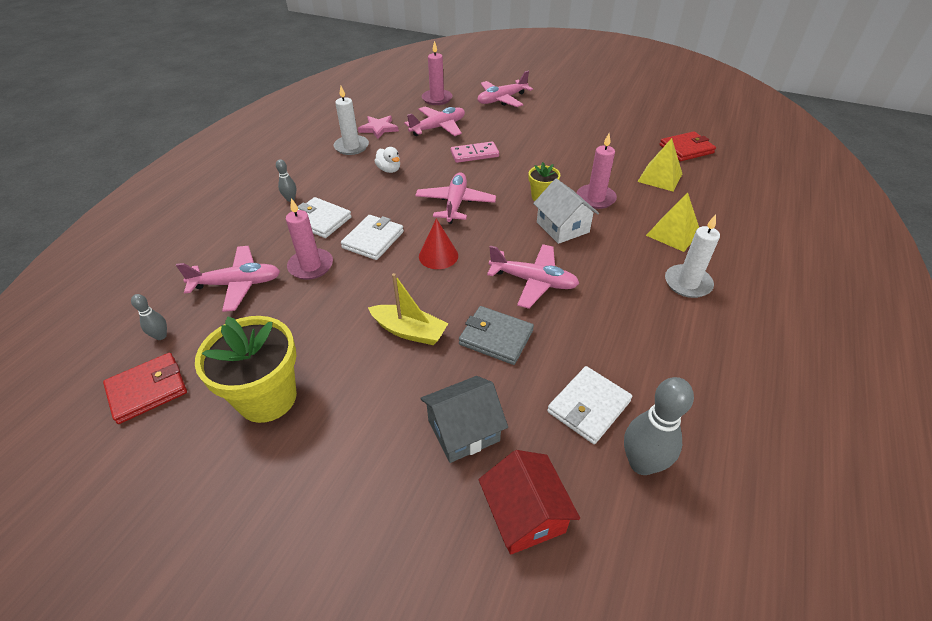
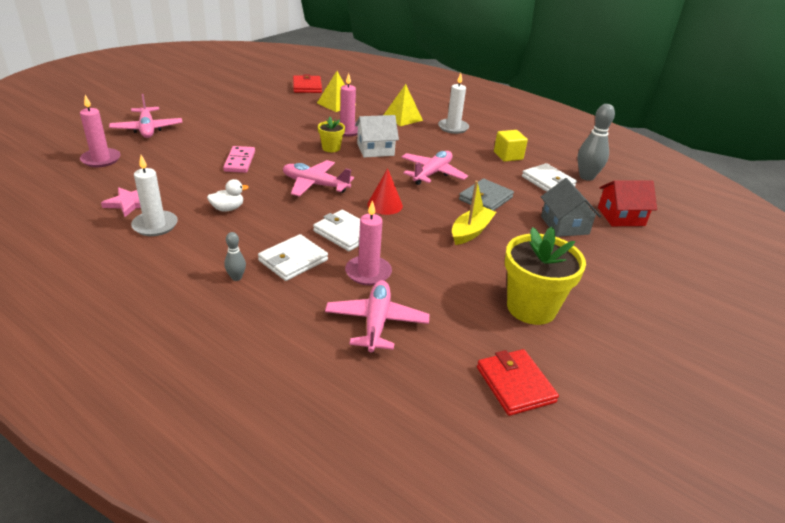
camera: 80 degrees left, 10 degrees down
grey bowling pin [131,294,167,340] -> none
pink plane [404,106,465,136] -> none
none -> yellow cube [494,130,528,162]

